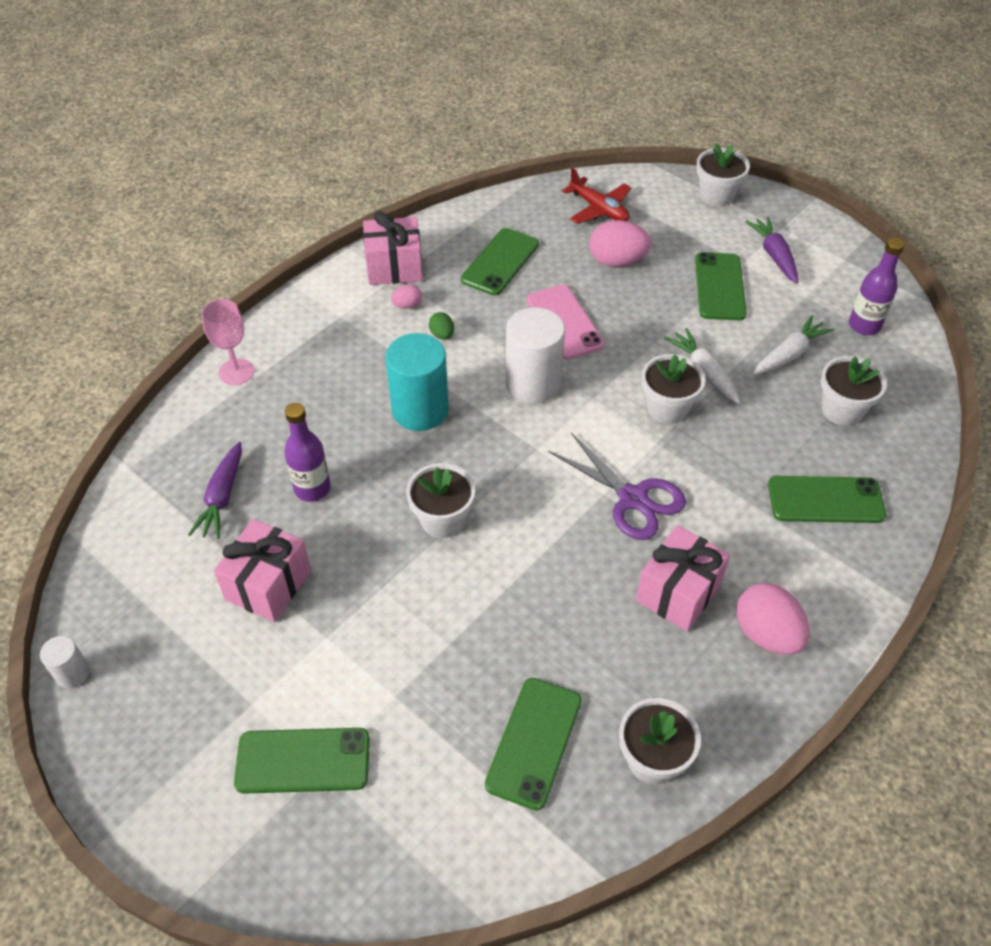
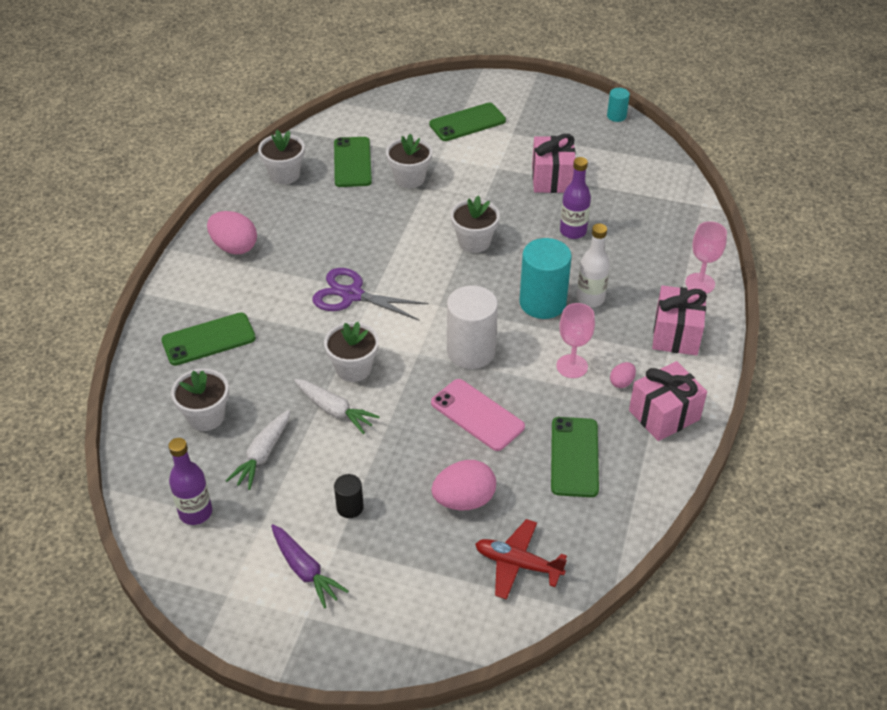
camera: 155 degrees right, 5 degrees down
white cylinder [40,636,90,688] -> turquoise cylinder [607,88,630,122]
purple carrot [188,442,242,539] -> none
green egg [429,312,454,340] -> pink goblet [556,303,595,378]
pink gift [636,525,730,631] -> pink gift moved to [652,285,707,356]
green phone [695,252,747,320] -> black cylinder [334,474,364,518]
white flower pot [696,143,750,207] -> white flower pot moved to [386,134,432,188]
none -> white bottle [577,223,610,307]

